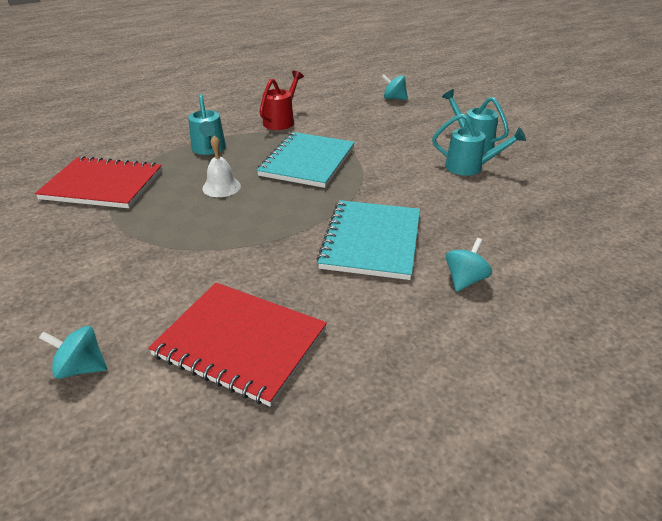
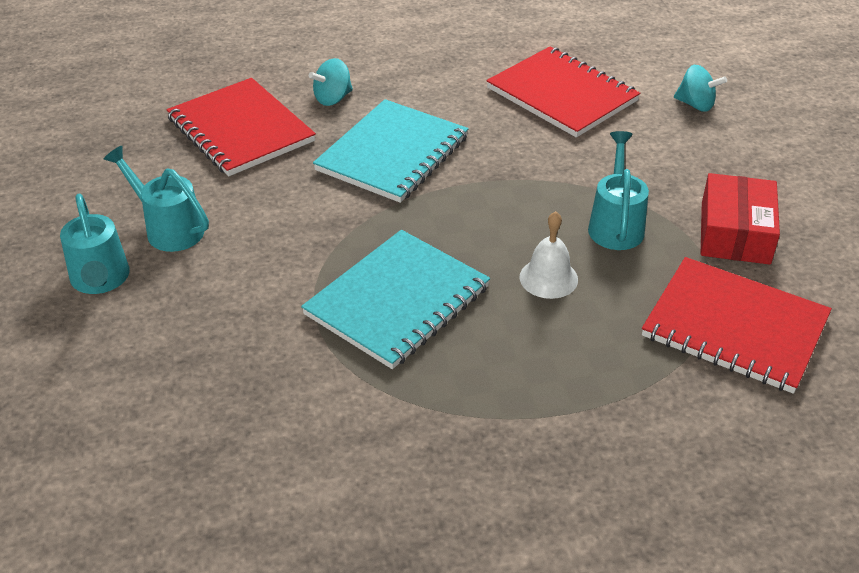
camera: 160 degrees left, 5 degrees up
turquoise watering can [188,94,226,155] -> turquoise watering can moved to [588,131,649,250]
red watering can [260,71,304,130] -> none
turquoise spinning top [382,74,408,100] -> none
none -> red notebook [166,78,316,176]
none -> red box [701,173,780,265]

